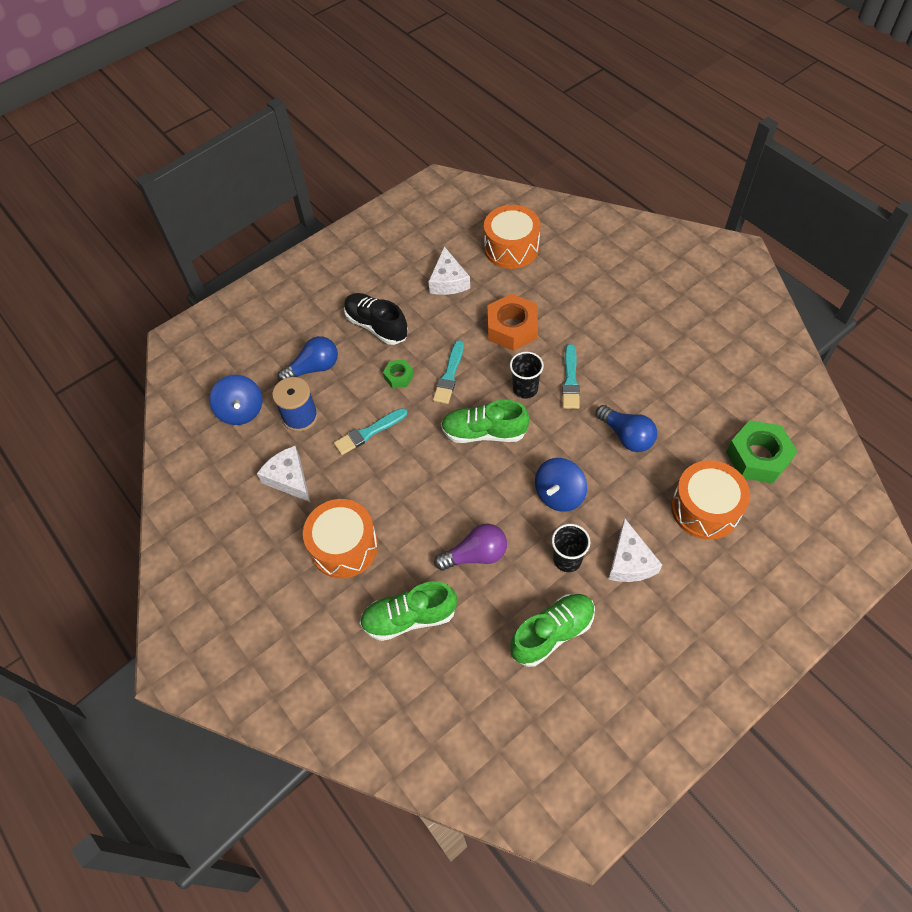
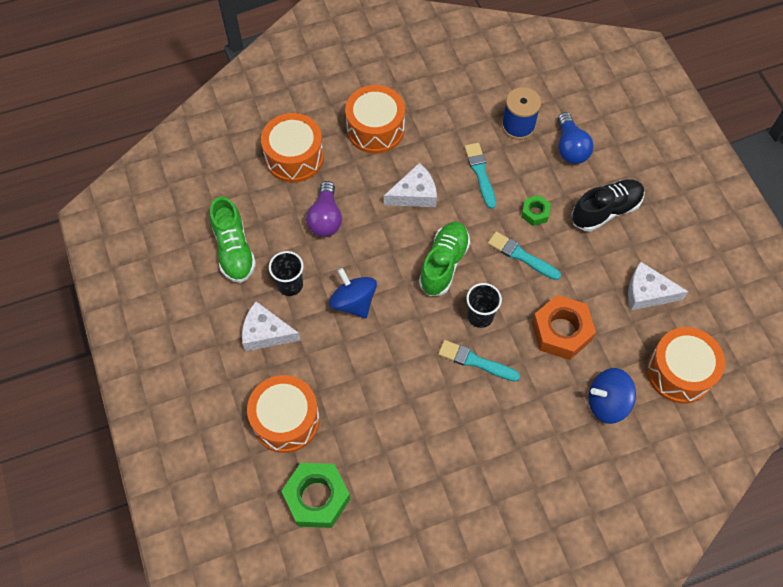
camera: 105 degrees right, 5 degrees up
blue spinning top [209,375,263,425] -> blue spinning top moved to [588,368,636,424]
white cheese [257,446,310,502] -> white cheese moved to [384,163,437,207]
green shoe [360,581,457,641] -> orange drum [261,113,324,182]
blue light bulb [596,405,657,452] -> none

